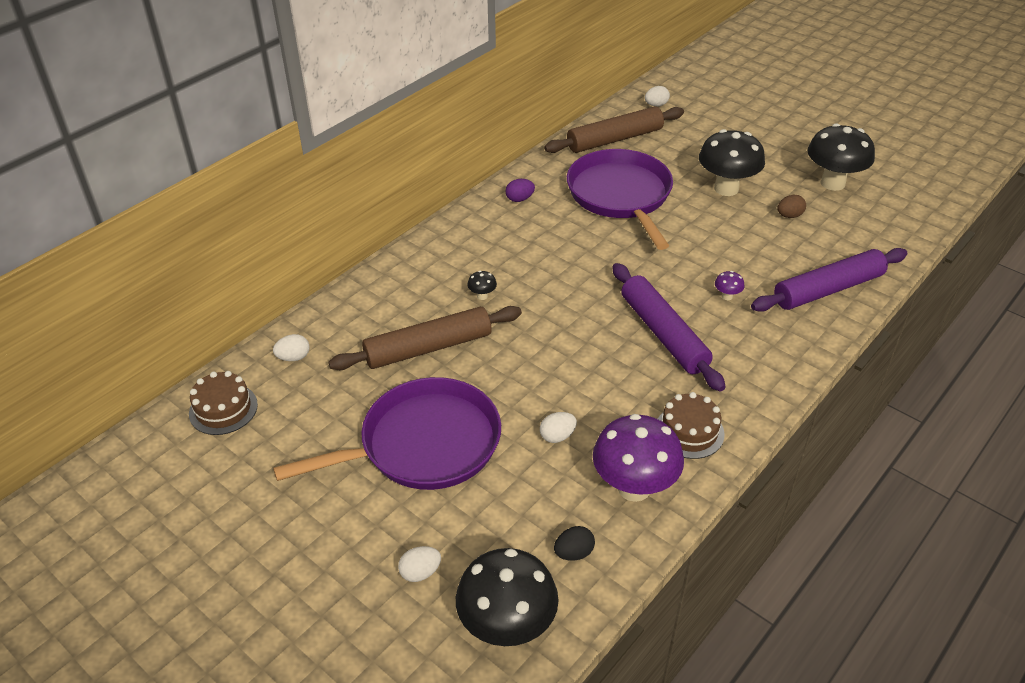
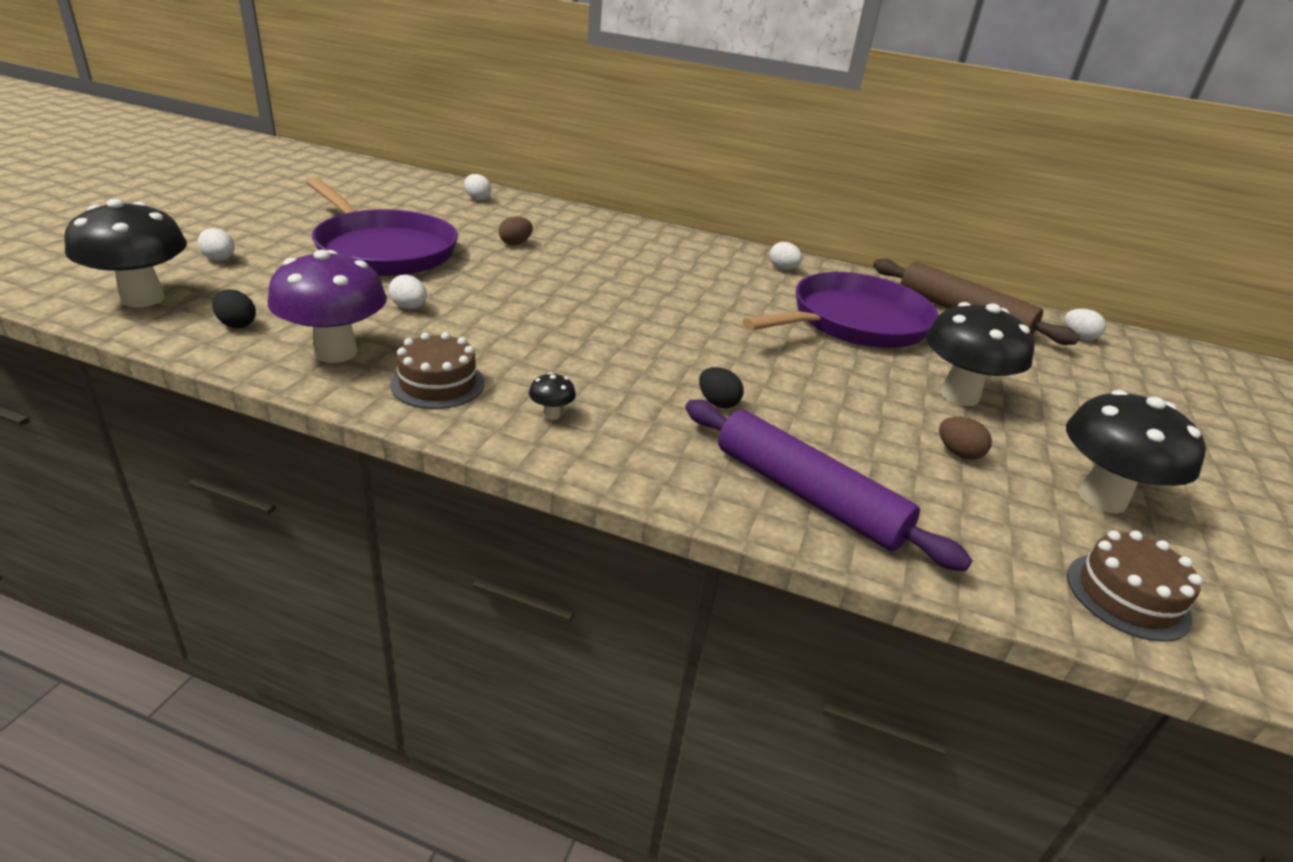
camera: 65 degrees right, 10 degrees down
brown cake [189,371,258,435] -> brown cake moved to [1067,531,1203,642]
brown rolling pin [328,306,522,370] -> brown egg [499,216,533,245]
black mushroom [467,271,497,300] -> black mushroom moved to [529,372,576,420]
purple egg [506,179,535,202] -> white egg [770,242,802,269]
purple rolling pin [612,263,726,392] -> none
purple mushroom [715,271,745,300] -> black egg [699,367,744,408]

